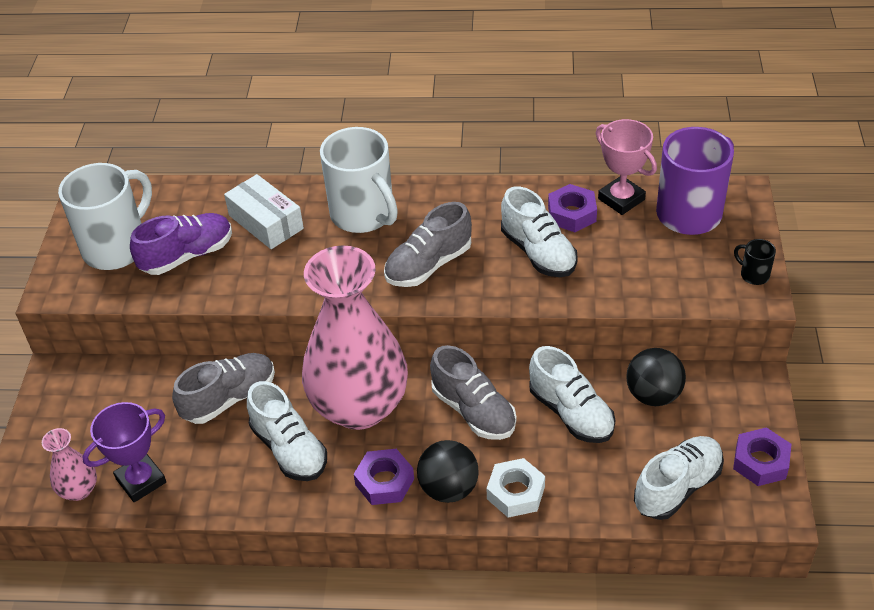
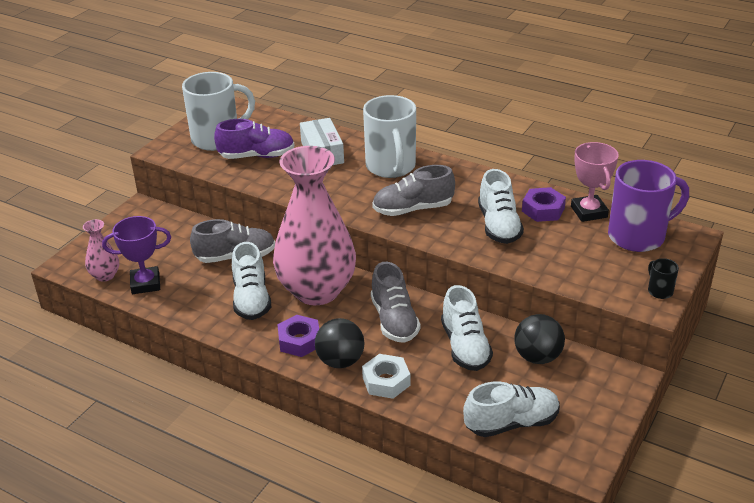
camera: 25 degrees right, 10 degrees down
purple nut [733,427,791,486] -> none

